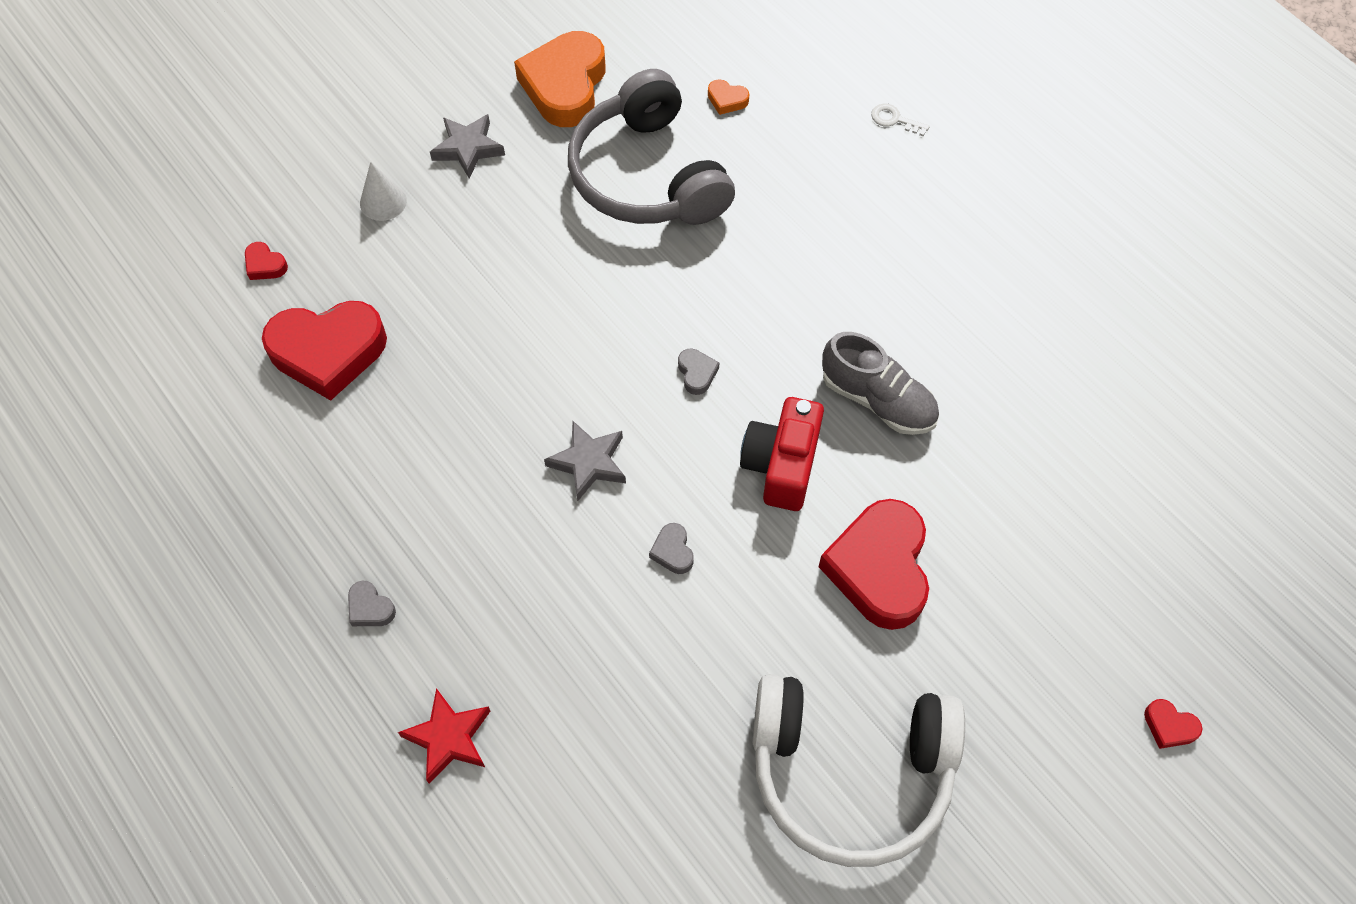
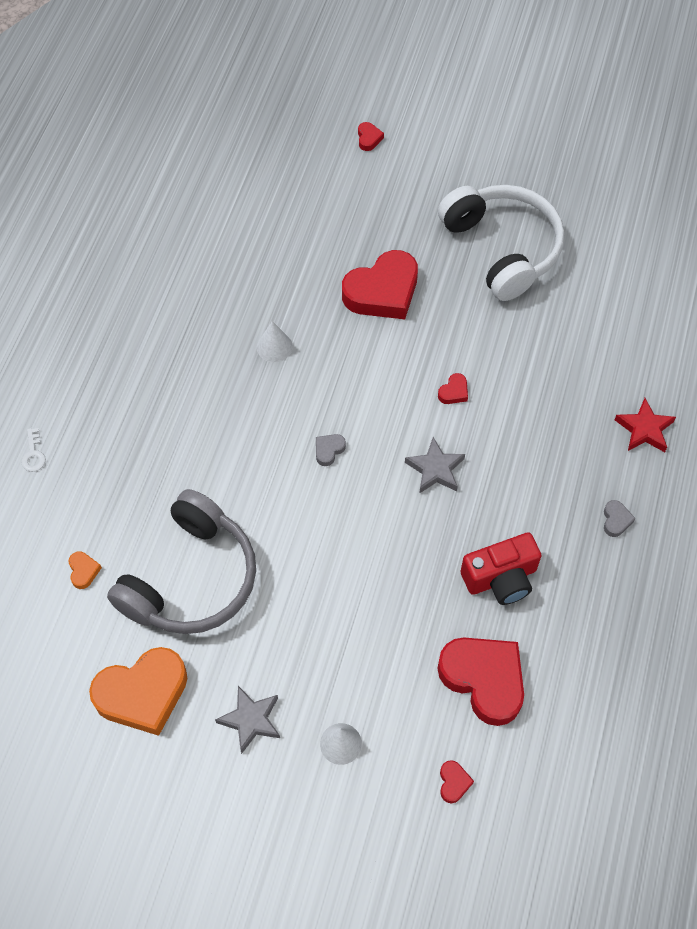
camera: 125 degrees left, 0 degrees up
grey heart [649,523,694,574] -> red heart [438,373,468,404]
red camera [740,397,824,511] -> red camera moved to [461,532,542,605]
grey shoe [822,332,939,435] -> white cone [257,321,293,362]

